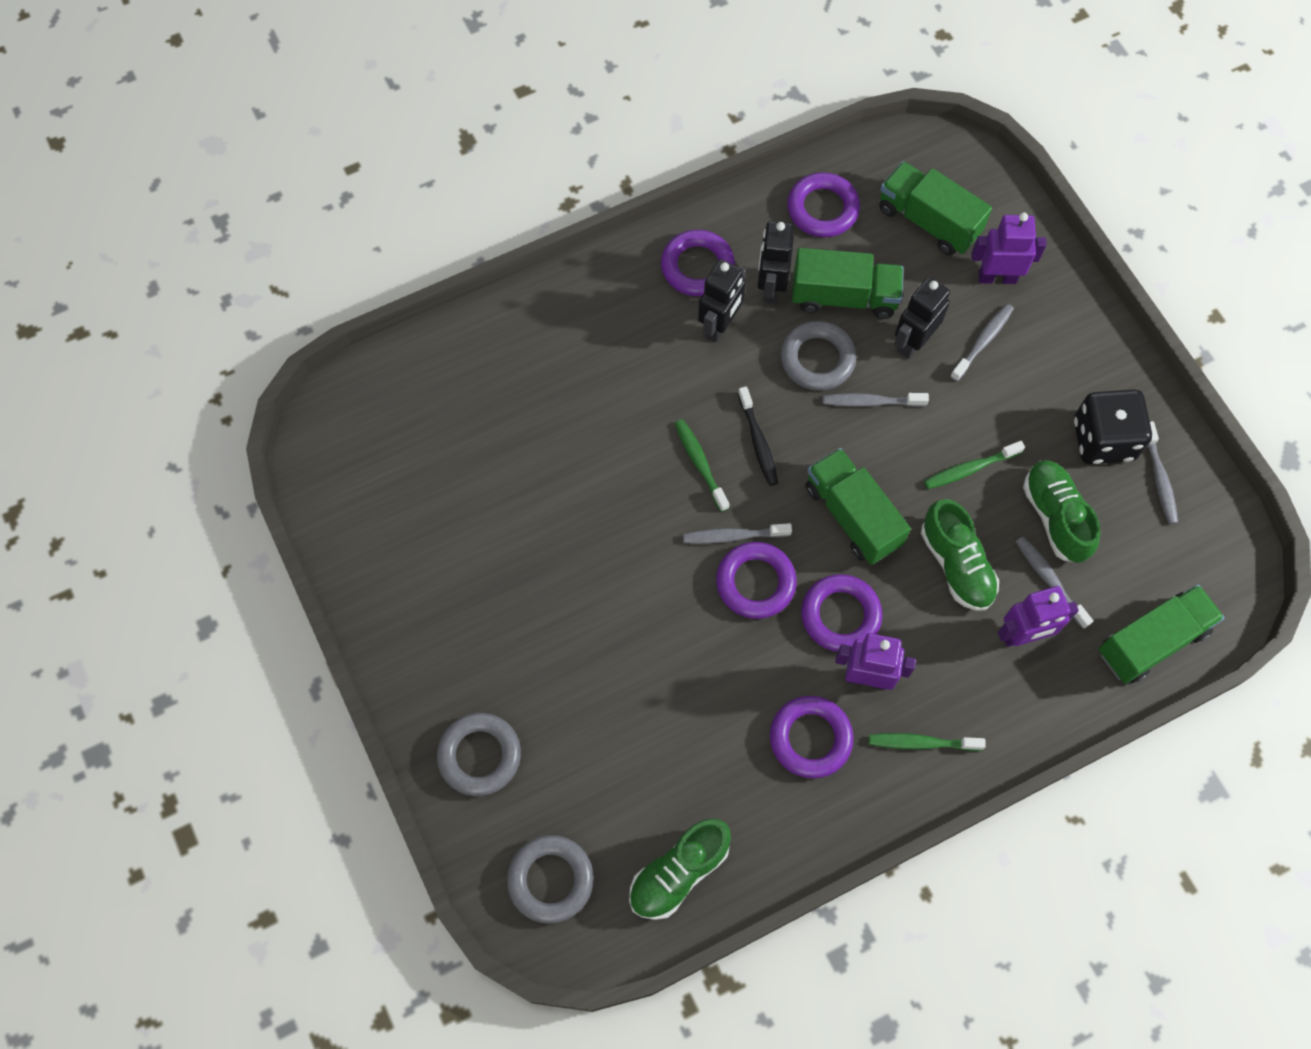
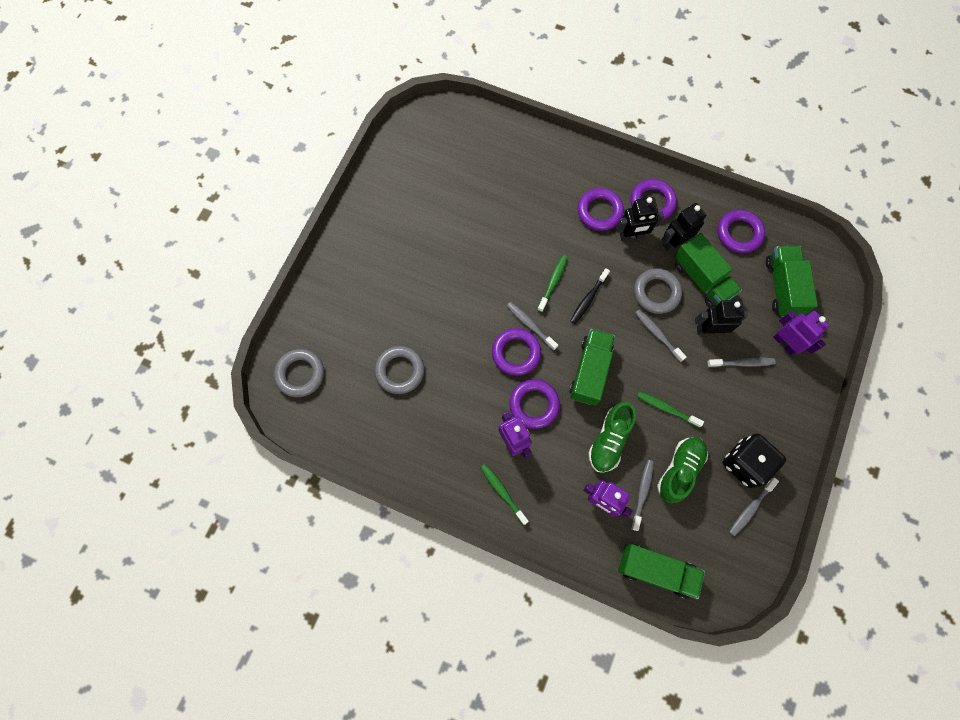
camera: 50 degrees right, 5 degrees up
grey ring [437,713,521,796] -> grey ring moved to [375,346,424,394]
green shoe [629,818,731,920] -> none
purple ring [770,696,854,778] -> purple ring moved to [578,188,624,231]

